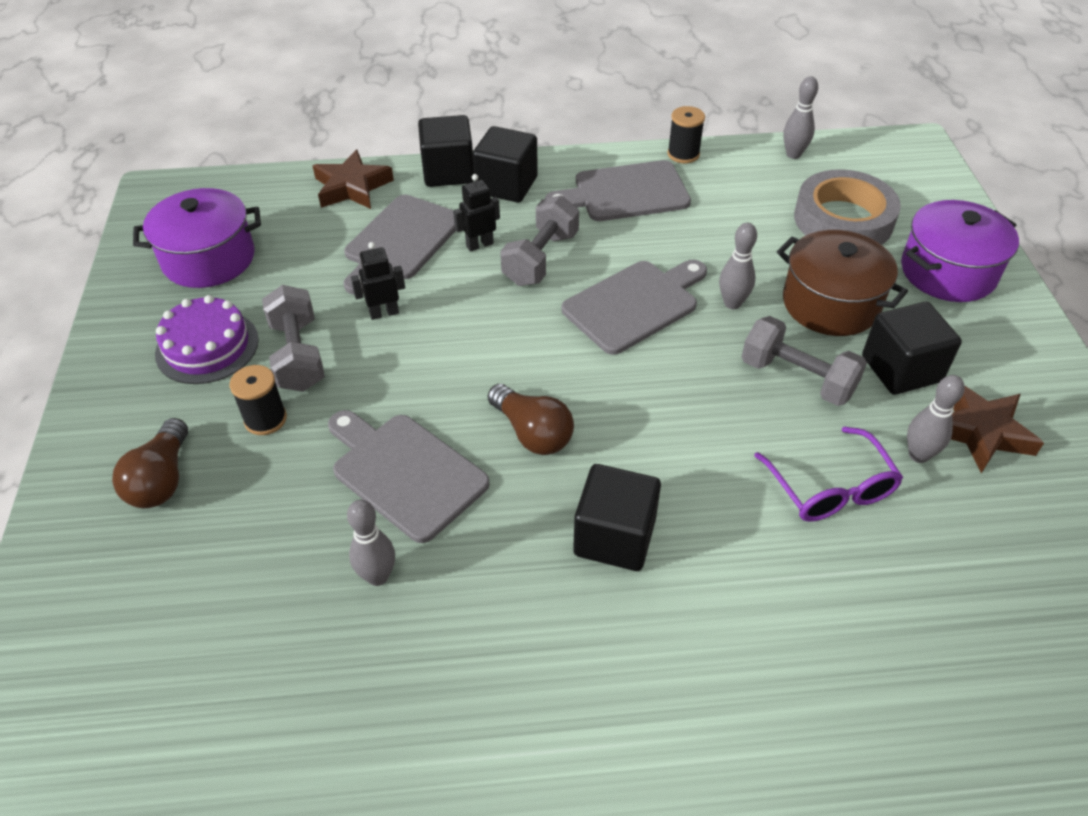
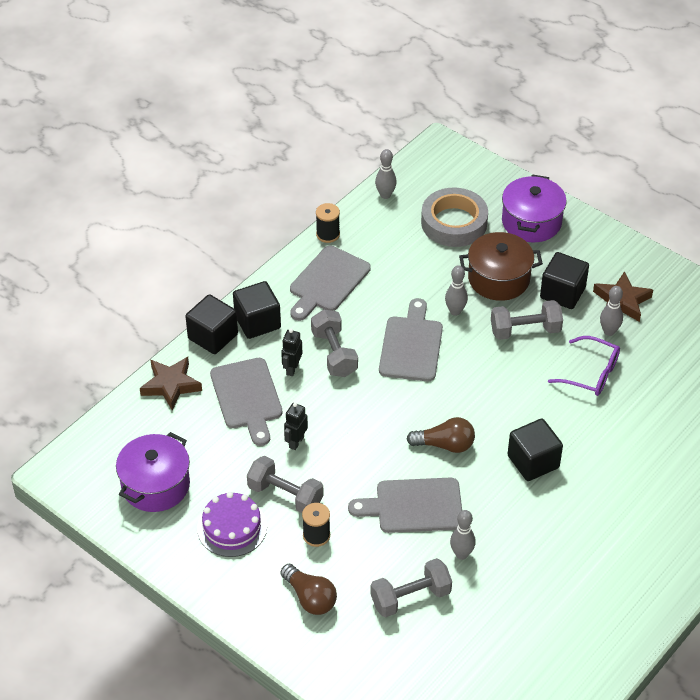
camera: 45 degrees left, 0 degrees up
none -> grey dumbbell [370,558,452,617]

